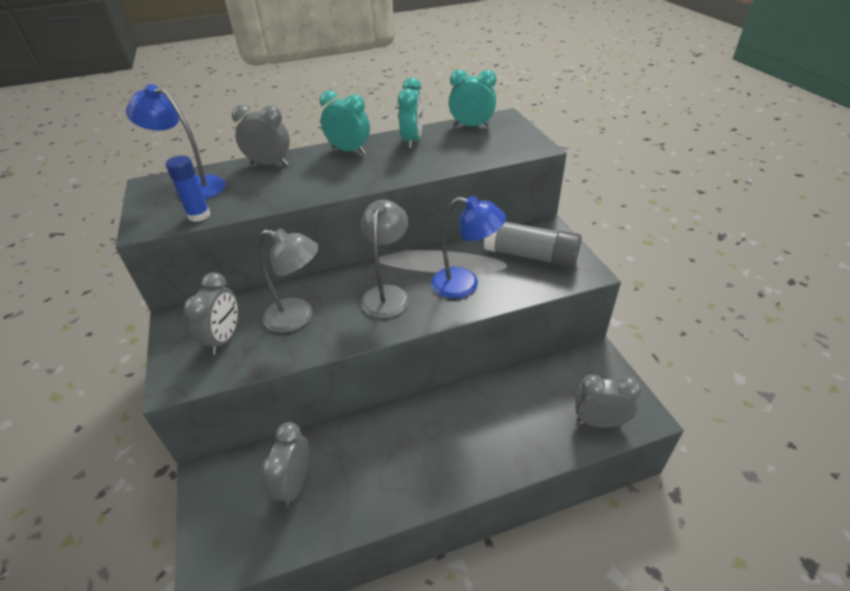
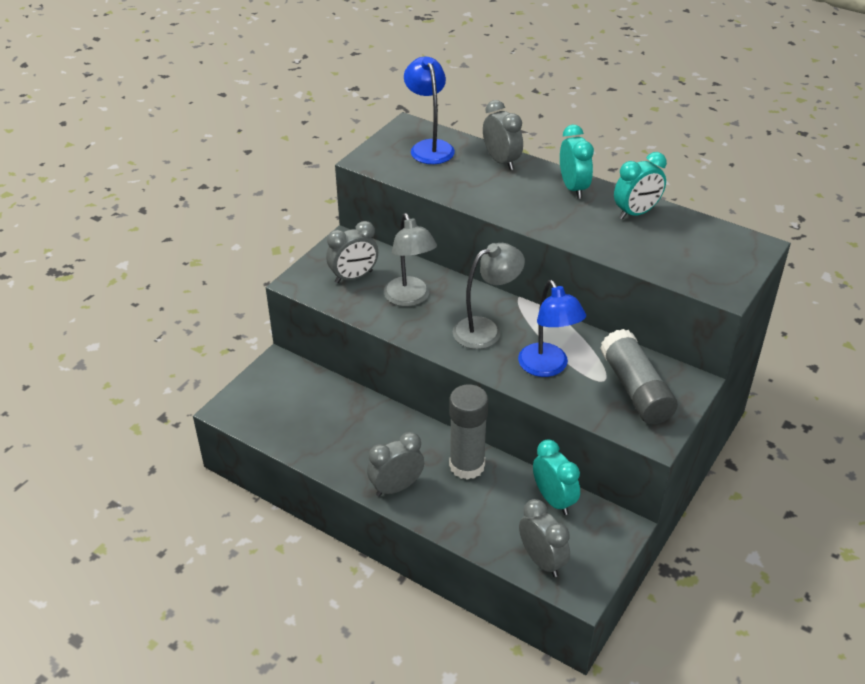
camera: 50 degrees right, 0 degrees up
blue glue stick [165,155,211,222] -> none
grey clock [261,422,309,506] -> grey clock moved to [367,432,424,497]
turquoise clock [449,69,496,127] -> turquoise clock moved to [533,439,580,515]
none -> grey glue stick [449,385,488,480]

